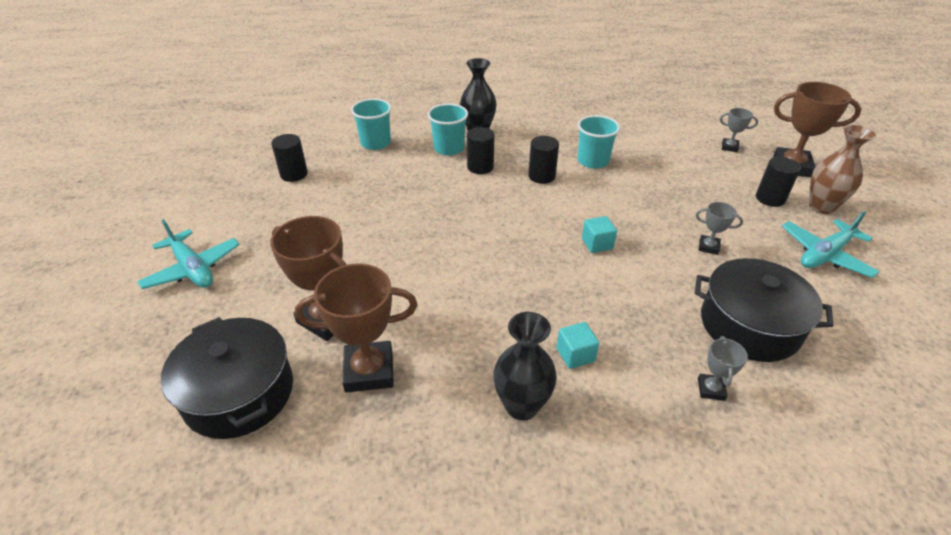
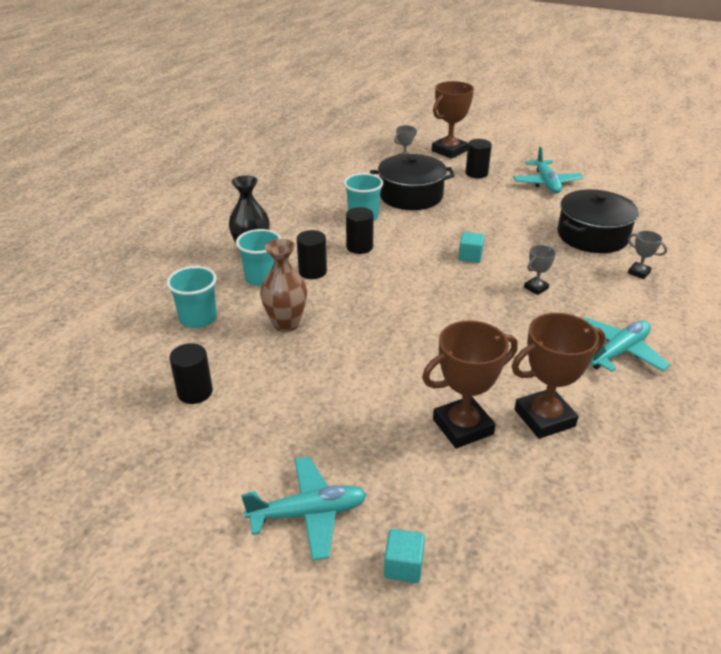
camera: 60 degrees left, 5 degrees down
black pot [161,317,293,439] -> black pot moved to [370,154,455,210]
brown trophy [295,264,417,393] -> brown trophy turned 45 degrees clockwise [512,313,605,439]
black vase [493,312,557,421] -> turquoise plane [584,318,670,372]
turquoise cube [557,322,600,369] -> turquoise cube moved to [384,529,425,583]
grey trophy [696,202,743,255] -> grey trophy moved to [524,245,556,295]
brown vase [809,125,876,214] -> brown vase moved to [260,239,307,332]

